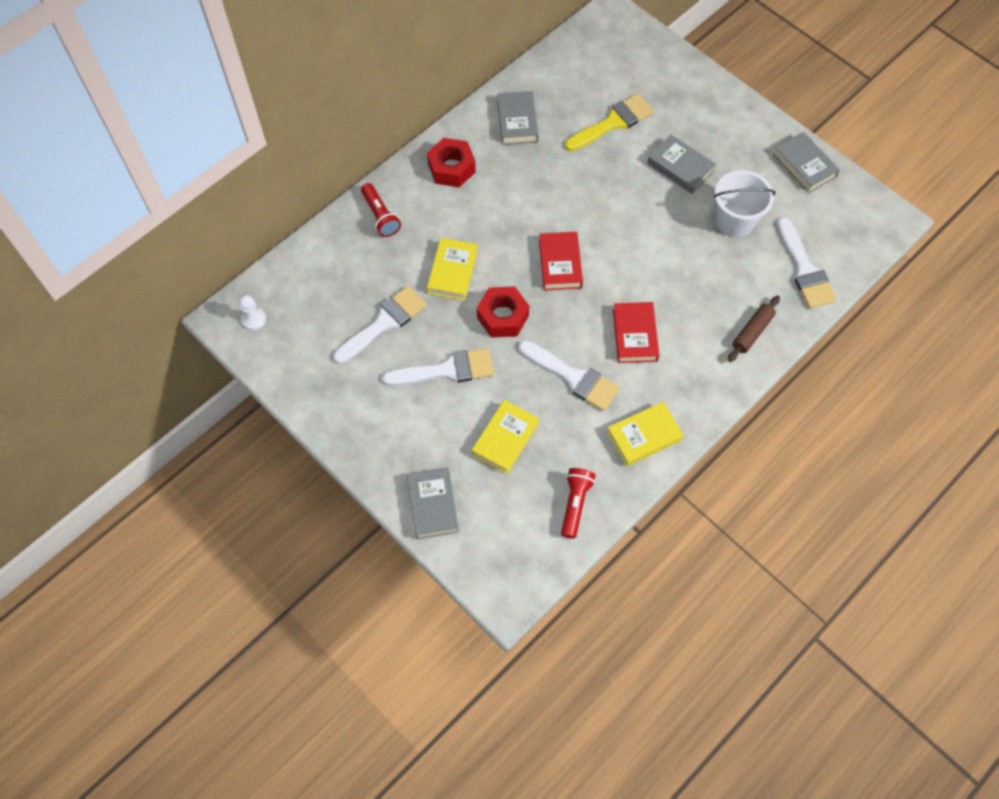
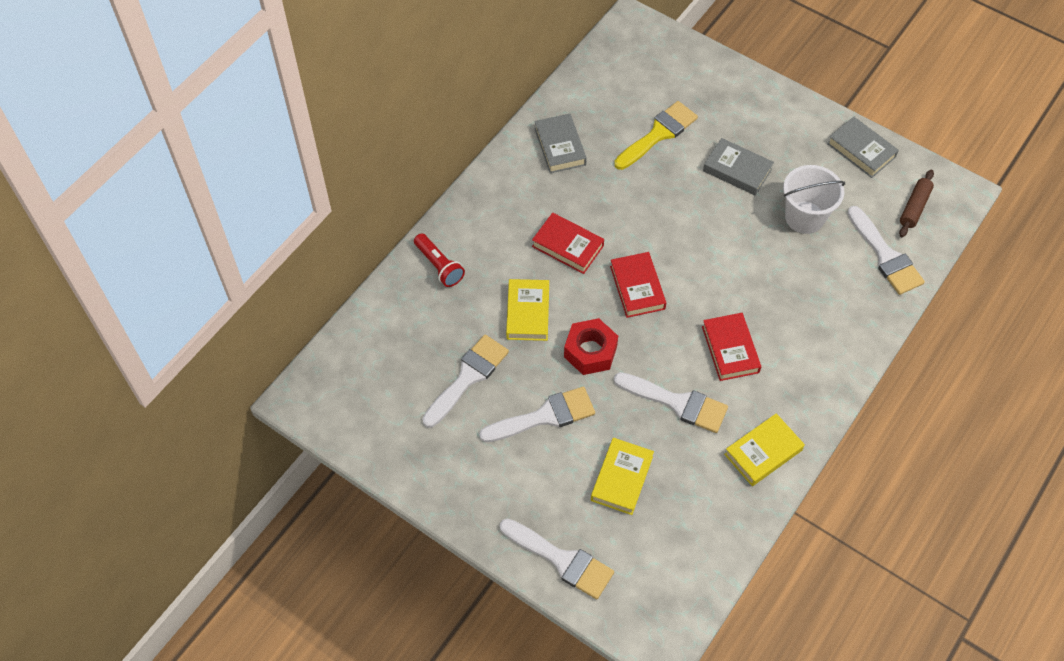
camera: 10 degrees left, 5 degrees down
white pawn [239,295,266,330] -> none
grey book [407,467,459,539] -> white brush [500,519,614,599]
red nut [427,138,476,187] -> none
red flashlight [561,468,596,539] -> none
brown rolling pin [728,296,780,362] -> brown rolling pin moved to [899,169,934,237]
none -> red book [532,213,604,274]

